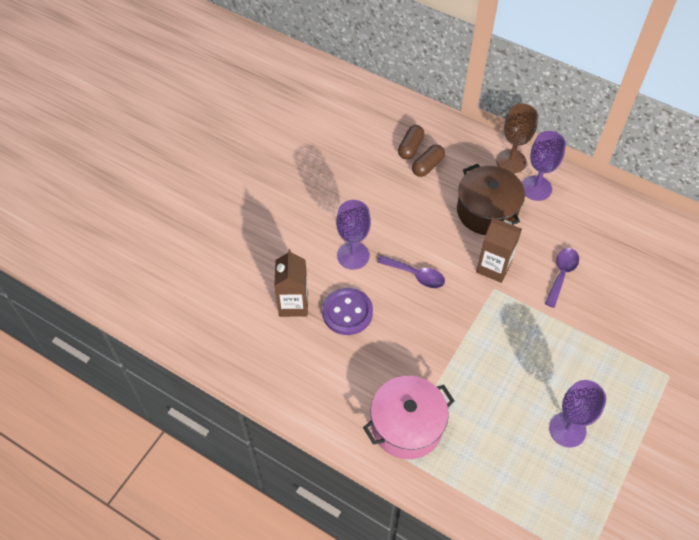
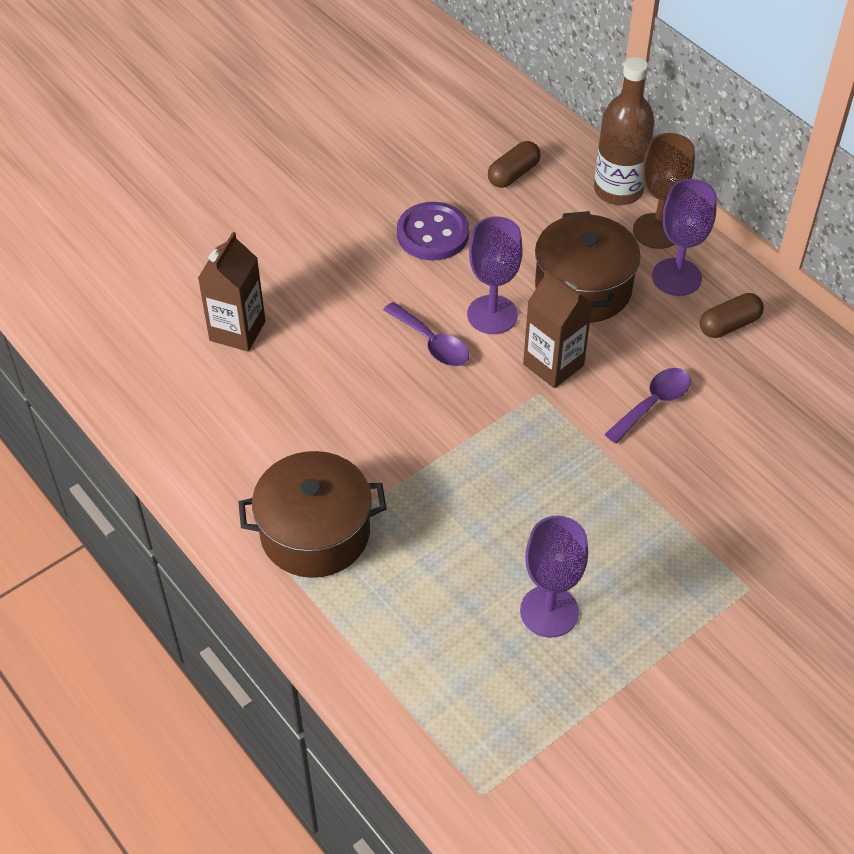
camera: 20 degrees right, 5 degrees down
purple button [322,288,373,335] -> purple button moved to [397,202,469,261]
purple goblet [336,200,371,270] -> purple goblet moved to [467,216,523,334]
pink pot [363,376,454,459] -> brown pot [238,451,386,578]
brown capsule [412,144,445,177] -> brown capsule moved to [700,293,764,338]
none -> brown bottle [594,57,655,205]

